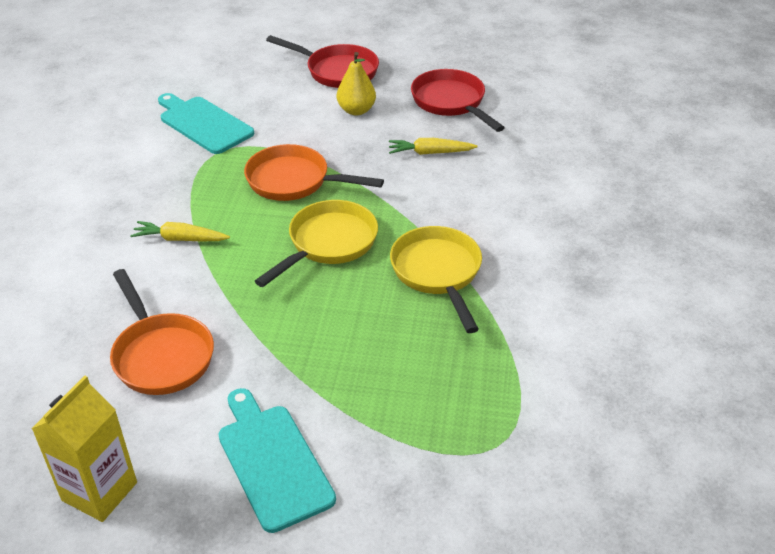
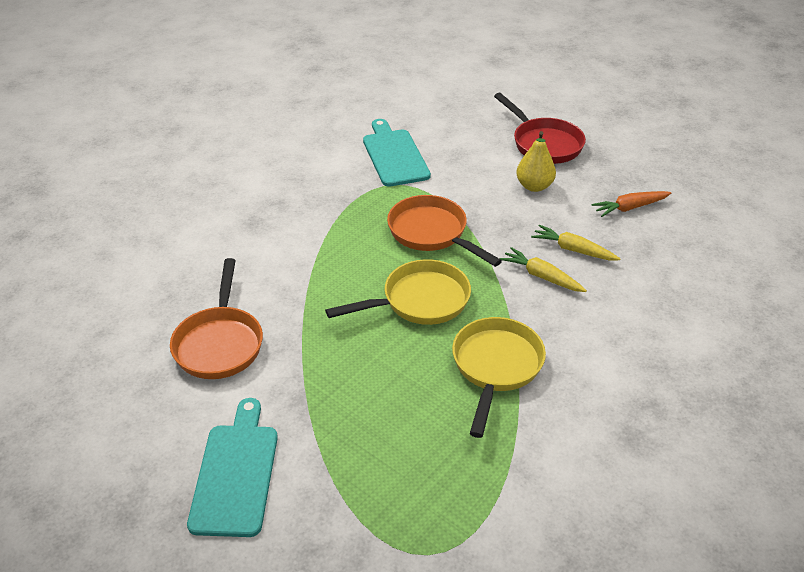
camera: 30 degrees right, 0 degrees up
yellow carton [31,376,137,522] -> none
yellow carrot [130,221,230,241] -> yellow carrot moved to [500,247,587,292]
red pan [411,69,505,132] -> orange carrot [591,191,671,217]

